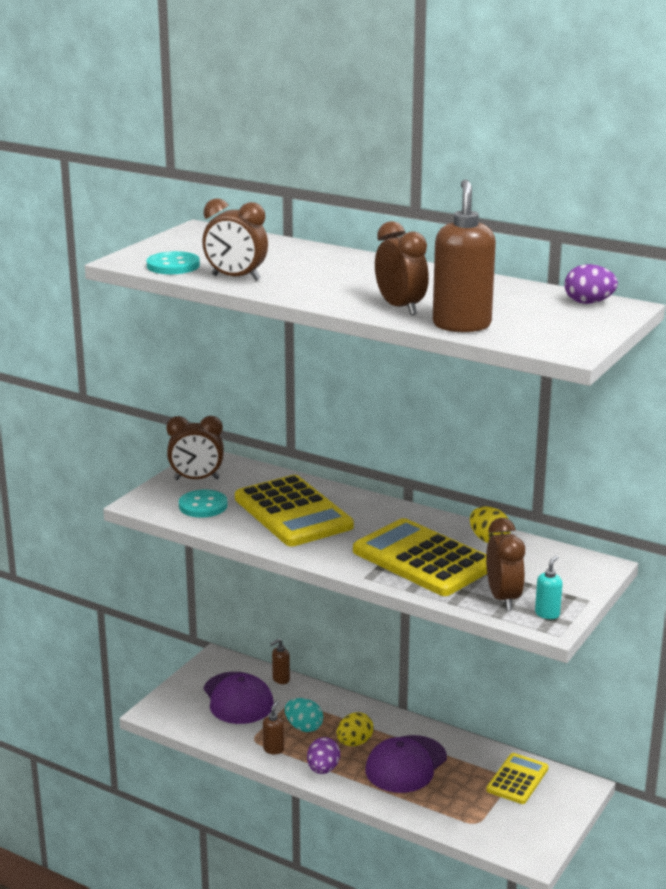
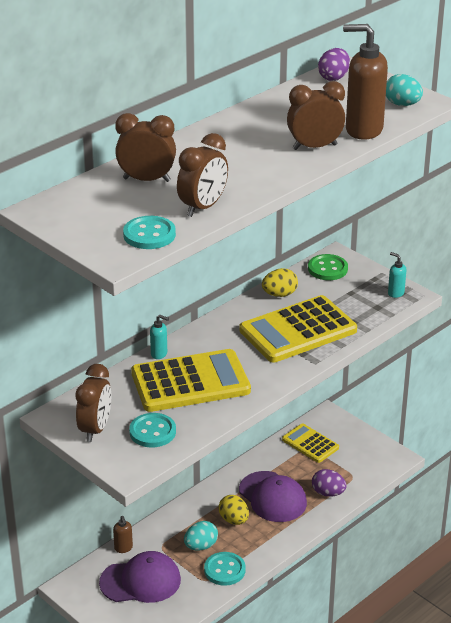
camera: 75 degrees left, 10 degrees up
brown soap dispenser [263,701,284,754] -> turquoise button [204,552,246,586]
purple egg [307,737,340,774] -> purple egg moved to [312,469,347,497]
brown clock [486,518,525,610] -> brown clock moved to [115,113,176,182]
none -> turquoise soap dispenser [150,315,169,359]
none -> green button [308,254,348,280]
none -> turquoise egg [386,74,423,106]

